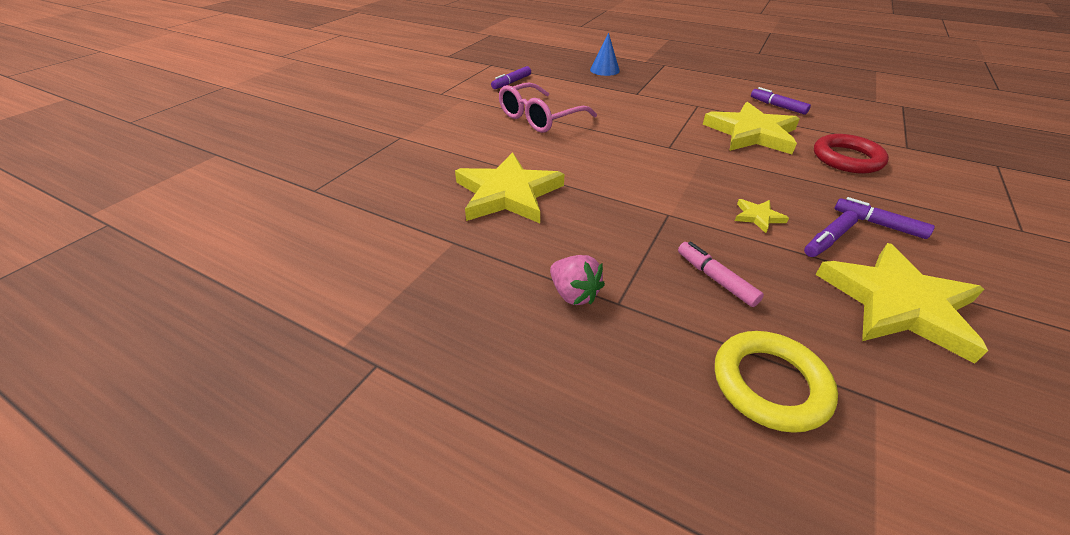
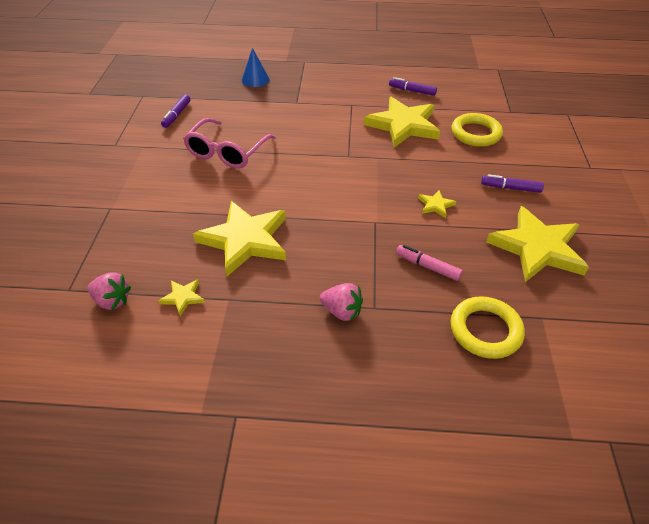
camera: 25 degrees left, 5 degrees up
purple marker [804,211,858,257] -> none
red ring [814,134,889,174] -> yellow ring [451,113,503,147]
none -> pink strawberry [87,272,131,310]
none -> yellow star [158,279,205,316]

